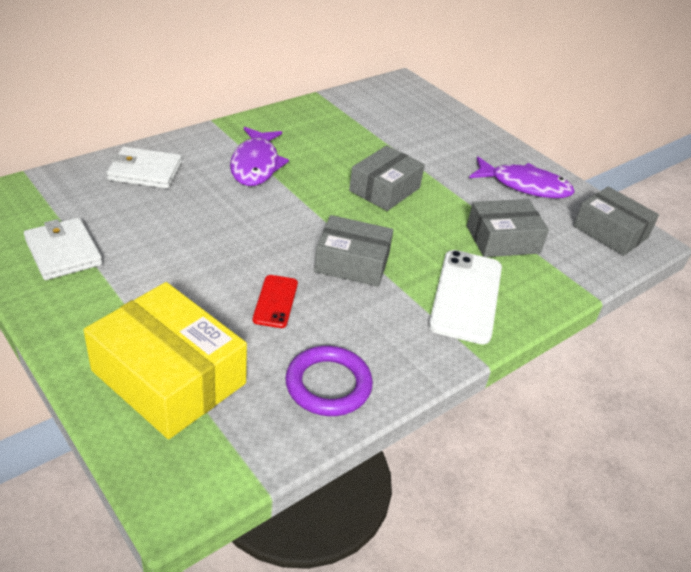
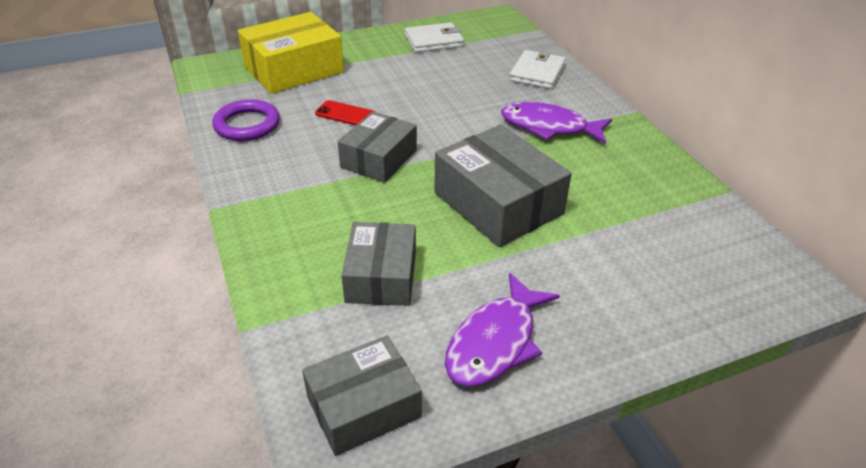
camera: 110 degrees right, 0 degrees up
grey box [349,146,425,211] -> grey box [434,125,572,247], size x1.51
white phone [429,250,502,344] -> none

